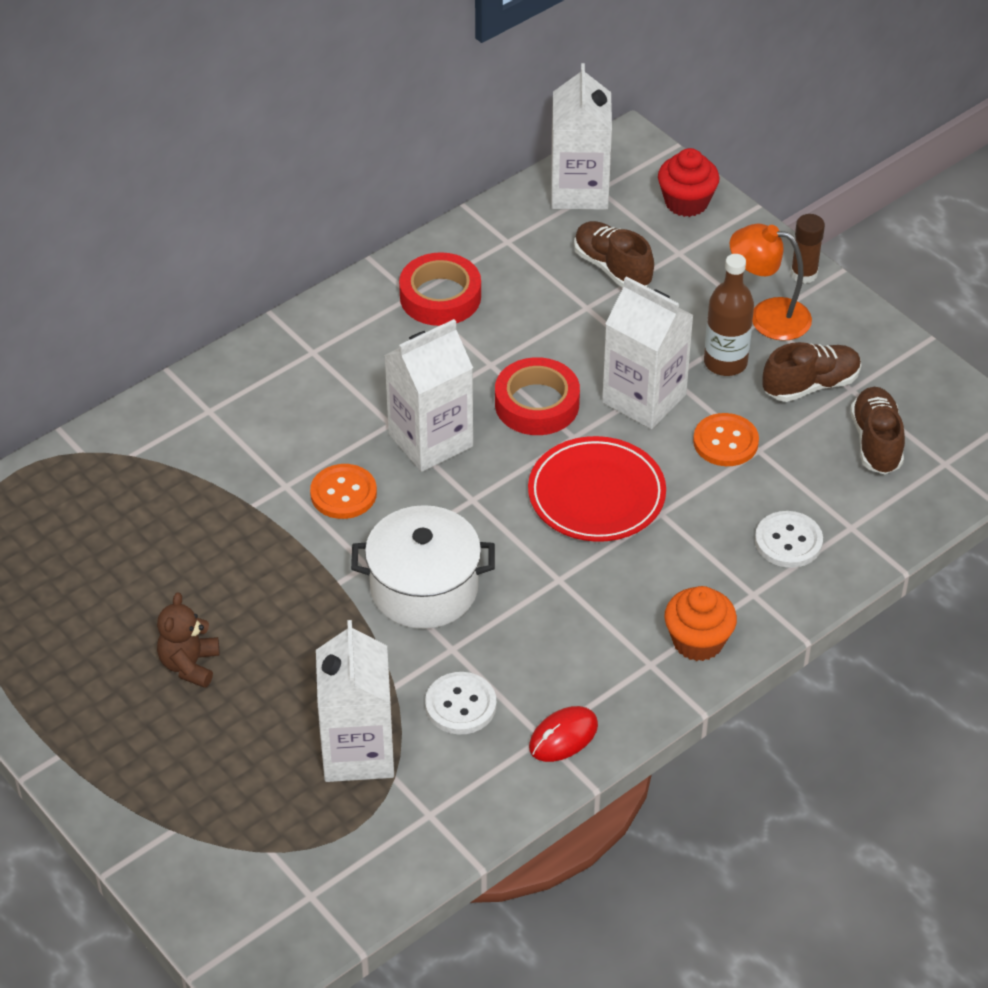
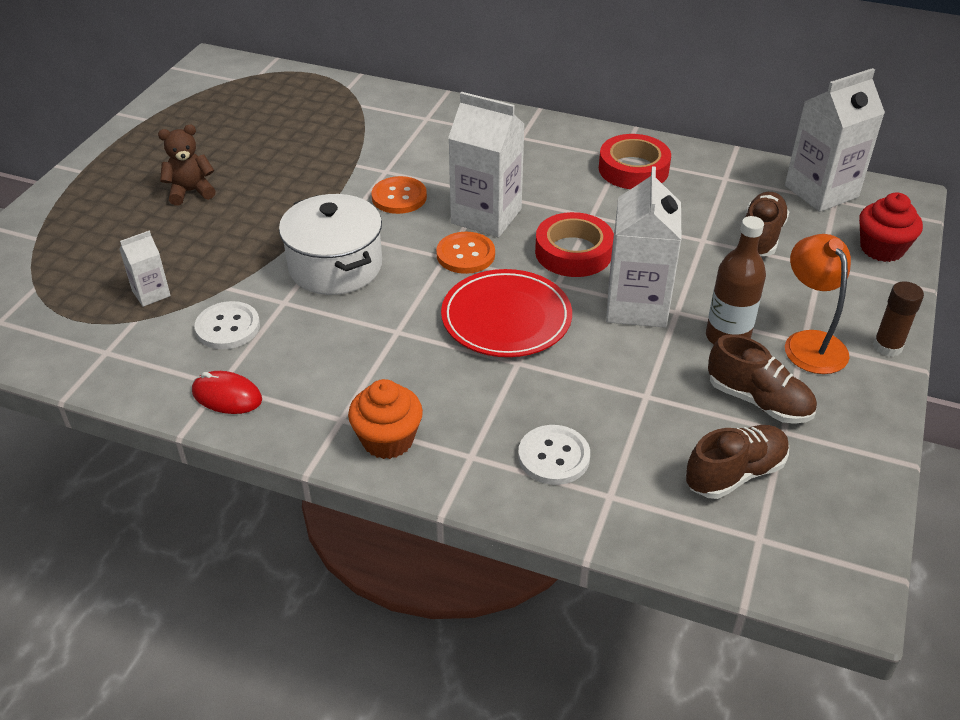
camera: 60 degrees right, 5 degrees down
white carton [316,620,394,782] -> white carton [119,230,171,307], size x0.50
orange button [693,413,759,466] -> orange button moved to [436,232,495,274]

